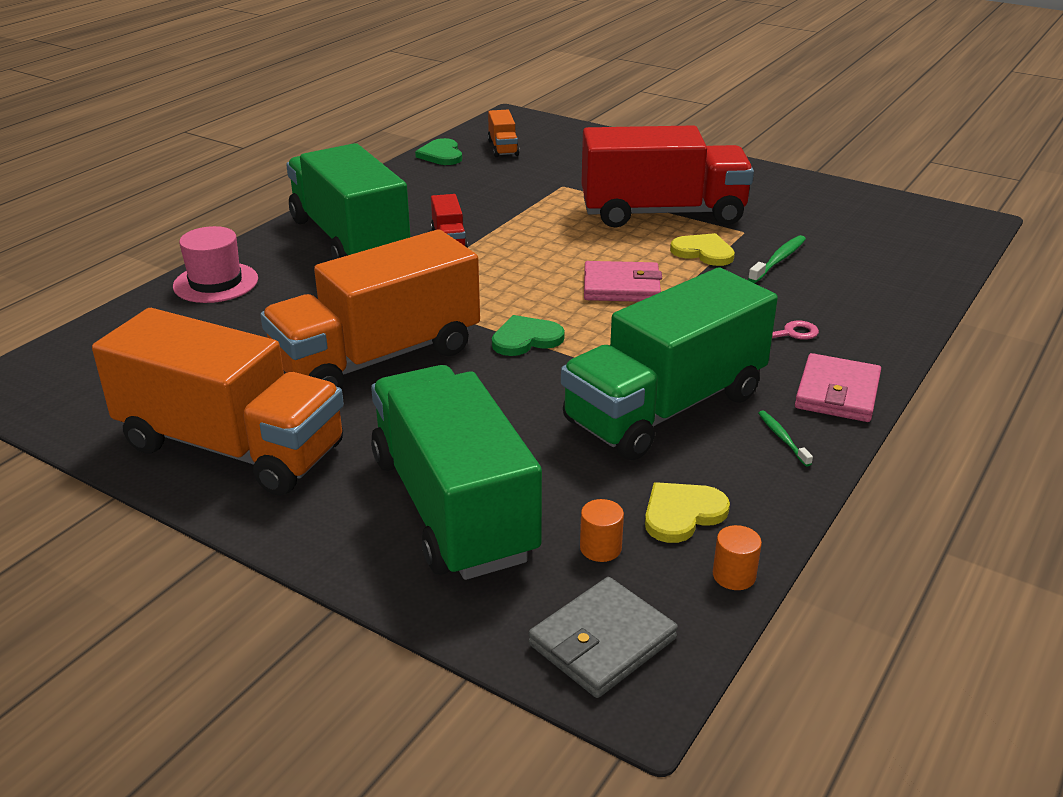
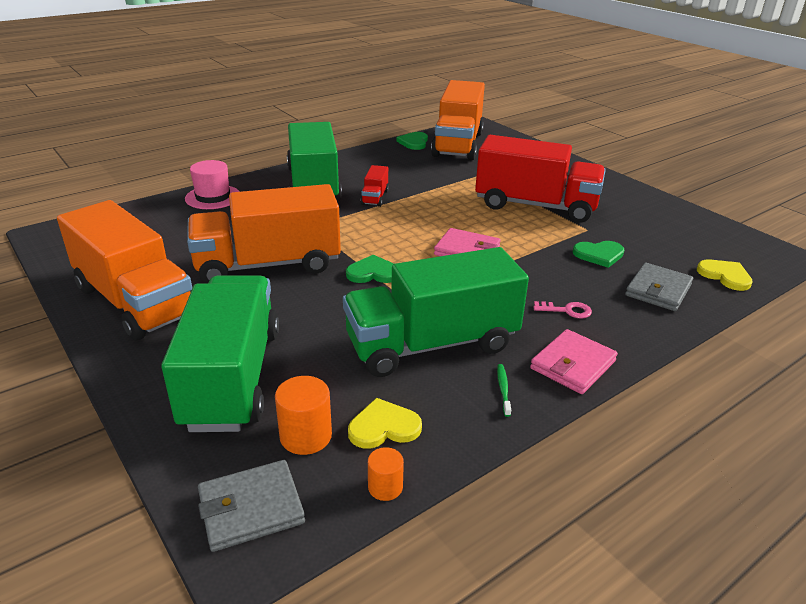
camera: 20 degrees right, 0 degrees up
orange truck [488,109,520,157] -> orange truck [431,80,485,160], size x2.42
orange cylinder [580,499,624,562] -> orange cylinder [275,376,332,455], size x1.61
yellow heart [670,233,735,266] -> yellow heart moved to [697,259,753,291]
green toothbrush [748,235,806,283] -> green heart [573,241,625,268]
none -> grey wallet [625,262,693,311]

